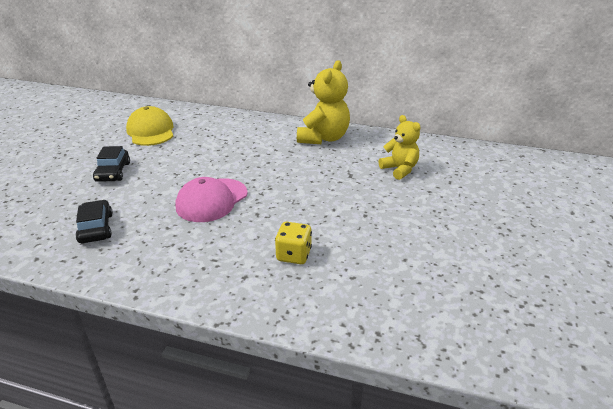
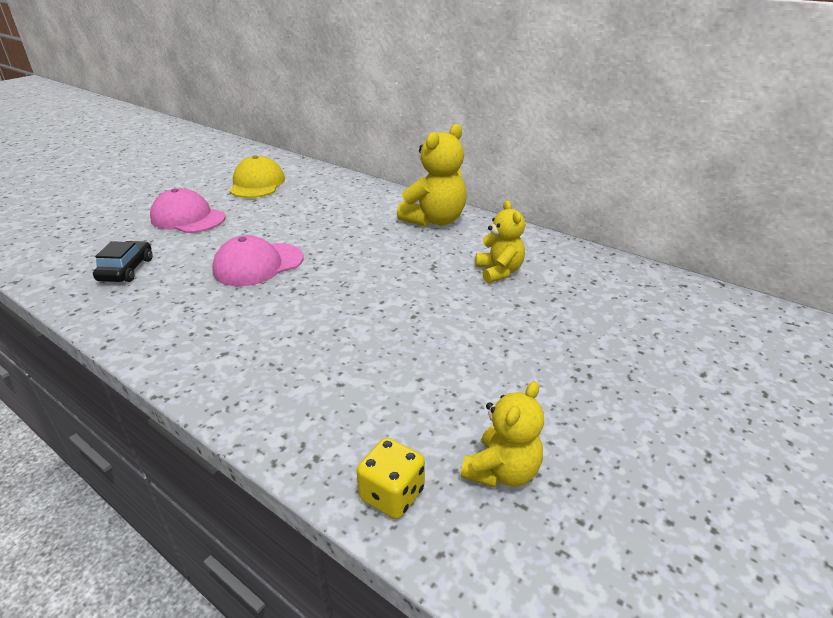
camera: 20 degrees right, 0 degrees up
black car [93,146,130,182] -> pink cap [150,188,226,233]
yellow dice [275,222,312,264] -> yellow dice moved to [357,438,425,519]
none -> yellow teddy bear [461,381,544,488]

